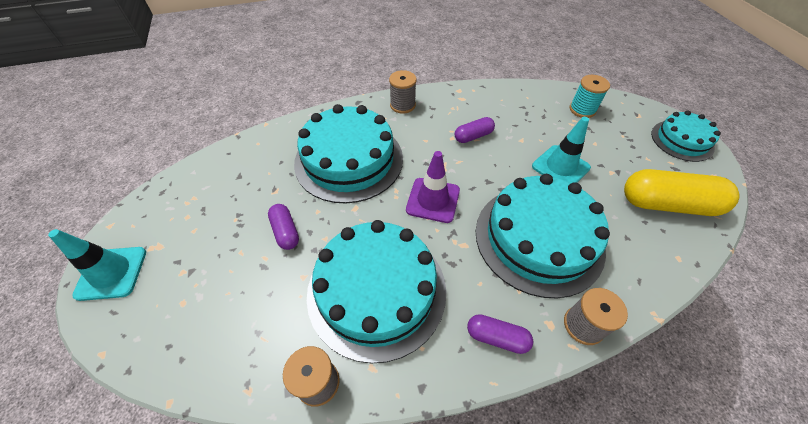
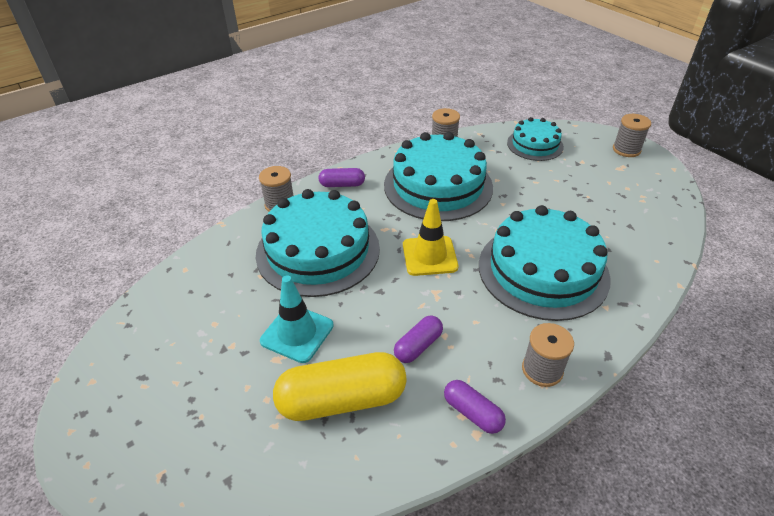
camera: 160 degrees right, 10 degrees down
turquoise traffic cone [48,229,146,301] -> grey spool [613,114,651,157]
purple capsule [268,204,299,250] -> purple capsule moved to [444,380,506,434]
purple traffic cone [406,151,460,223] -> yellow traffic cone [403,199,458,276]
turquoise spool [570,75,610,118] -> none
yellow capsule [624,169,739,216] -> yellow capsule moved to [273,352,407,421]
turquoise cake [651,111,721,162] -> turquoise cake moved to [507,117,564,161]

